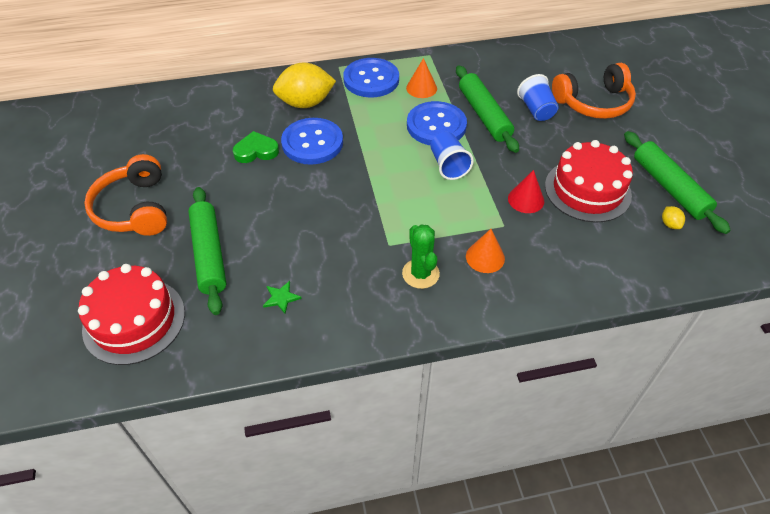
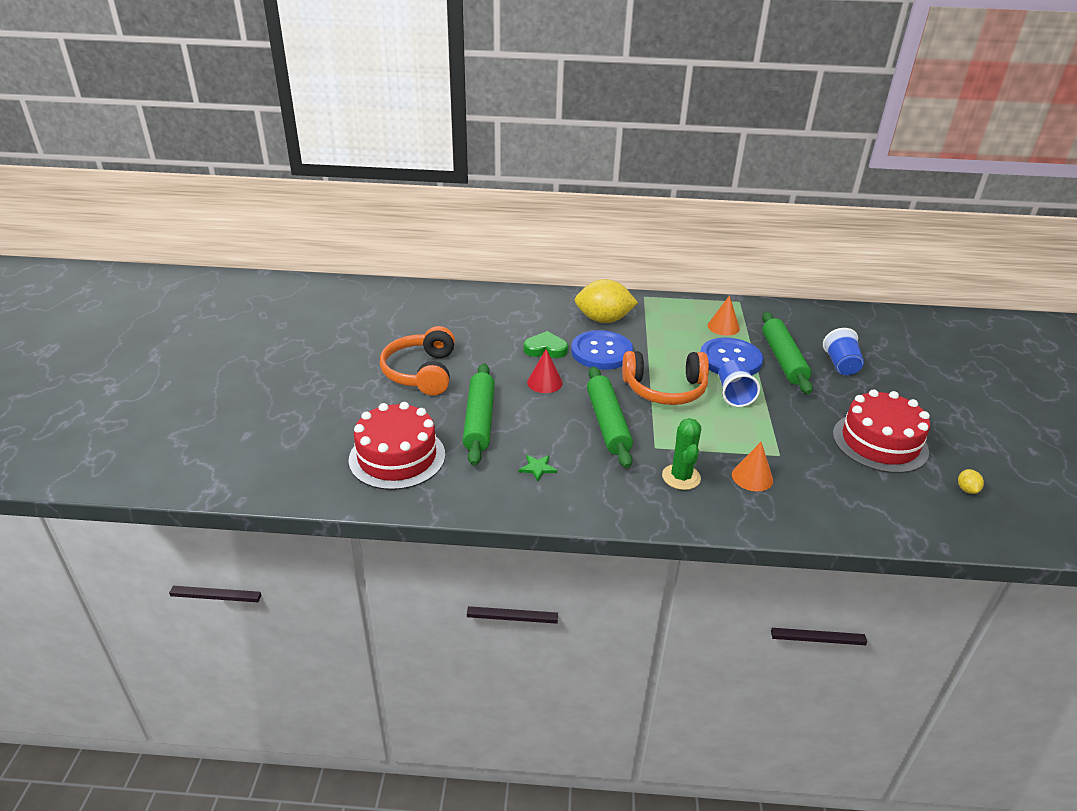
camera: 15 degrees right, 15 degrees down
blue button [343,58,399,98] -> none
red cone [508,170,544,213] -> red cone moved to [527,349,563,393]
orange headphones [552,63,636,119] -> orange headphones moved to [622,351,709,405]
green rolling pin [624,131,731,234] -> green rolling pin moved to [587,366,633,468]

